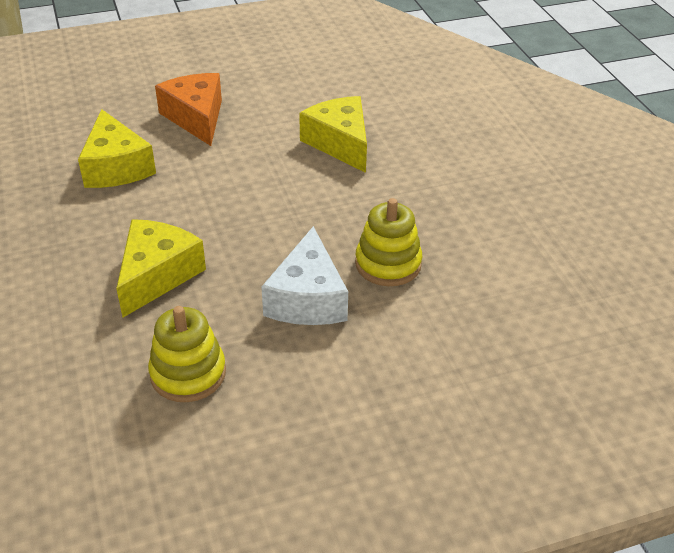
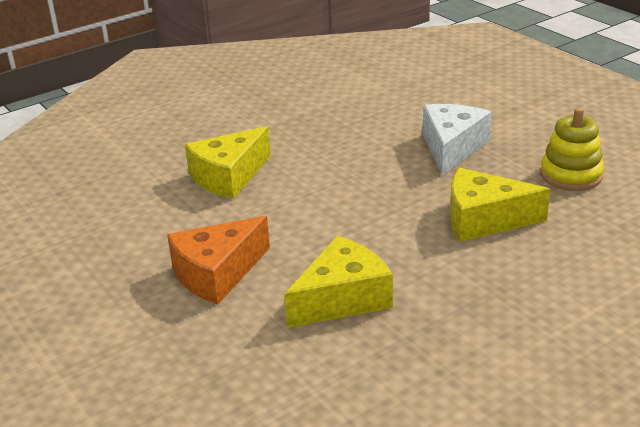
camera: 105 degrees left, 10 degrees down
white cheese [261,226,348,325] -> white cheese turned 60 degrees counterclockwise [423,104,491,175]
yellow stacking toy [355,198,422,286] -> none

